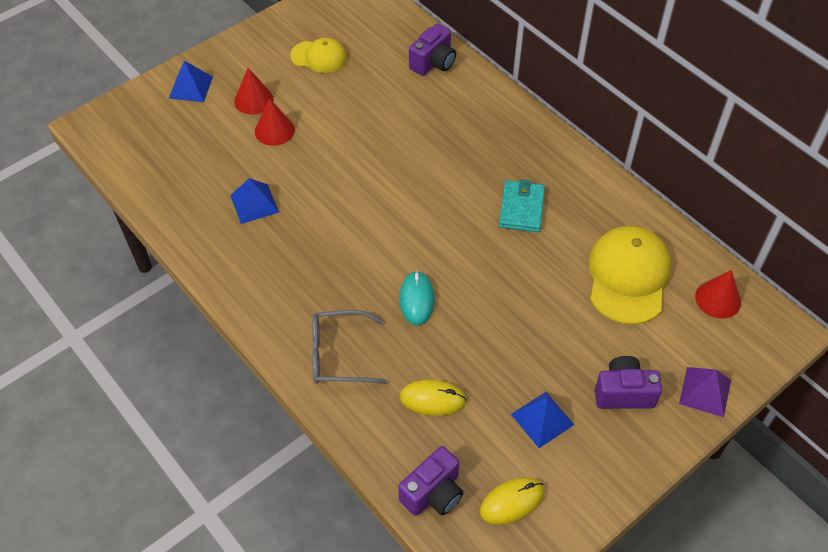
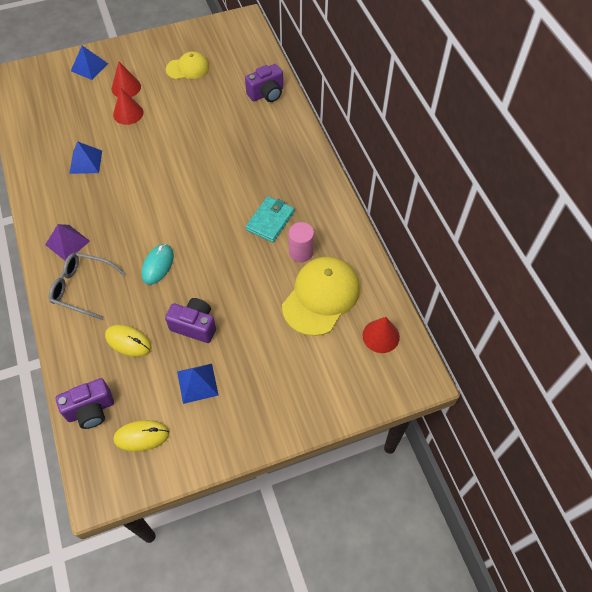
camera: 20 degrees right, 5 degrees up
yellow cap [290,38,347,73] -> yellow cap turned 45 degrees counterclockwise [166,51,209,79]
purple camera [595,356,662,409] -> purple camera moved to [165,298,216,343]
purple pyramid [679,367,731,417] -> purple pyramid moved to [45,224,90,261]
none -> pink cylinder [289,222,314,262]

